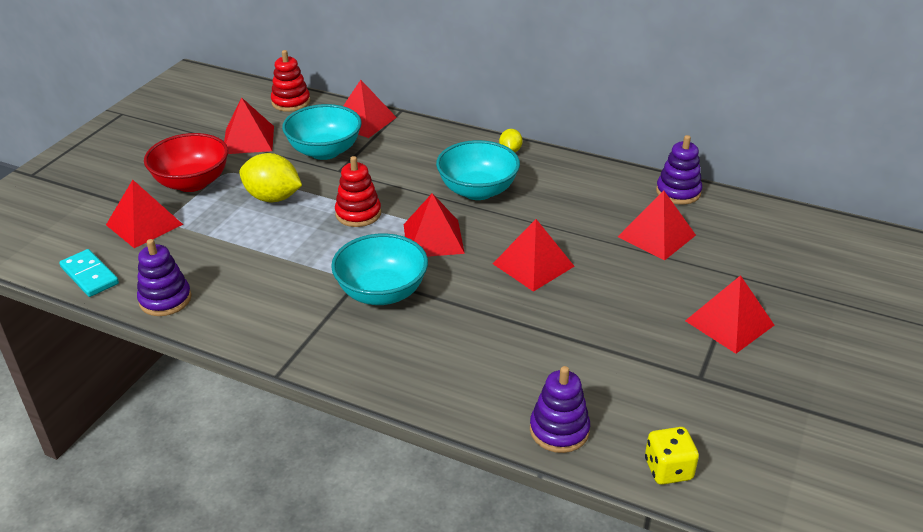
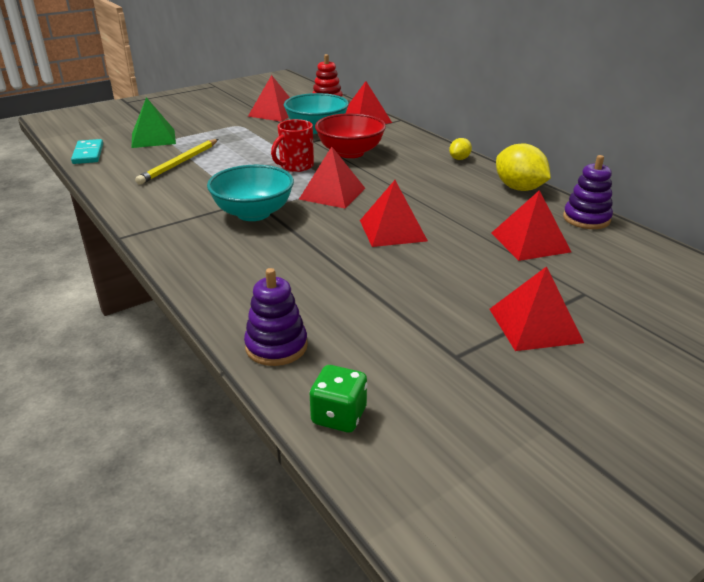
camera: 30 degrees right, 5 degrees down
red pyramid [106,180,183,248] -> green pyramid [131,97,176,148]
purple stacking toy [137,239,192,316] -> none
red bowl [144,133,228,192] -> red bowl moved to [315,113,386,158]
yellow lemon [239,153,302,202] -> yellow lemon moved to [496,143,551,191]
red stacking toy [335,156,381,227] -> red mug [271,119,314,172]
turquoise bowl [436,140,520,200] -> none
yellow dice [645,427,699,485] -> green dice [310,365,367,433]
none -> yellow pencil [135,139,218,185]

